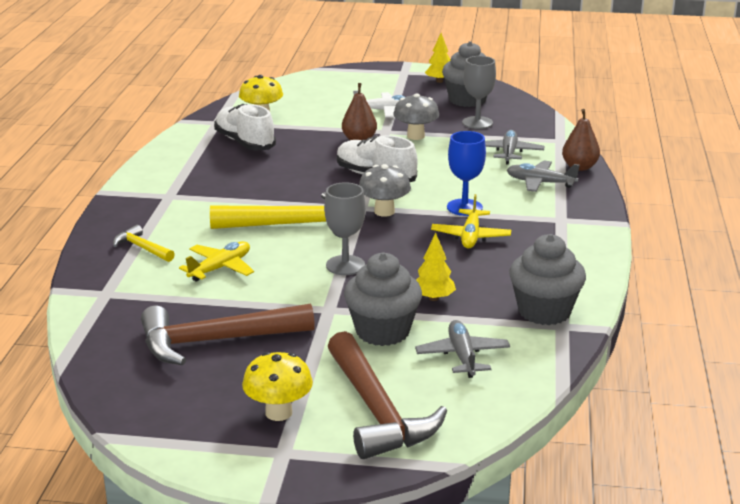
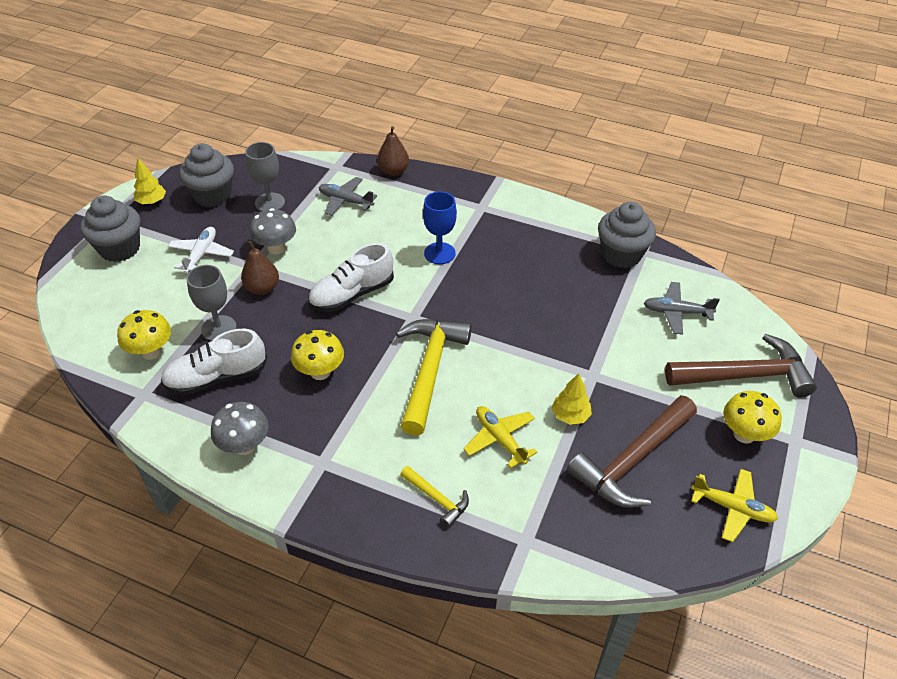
camera: 75 degrees left, 20 degrees up
yellow hammer [113,225,175,262] -> yellow hammer turned 105 degrees counterclockwise [400,466,469,528]
brown hammer [141,304,315,365] -> brown hammer turned 45 degrees clockwise [567,395,697,508]
grey goblet [324,182,366,275] -> grey goblet moved to [186,265,237,341]
grey cupcake [344,252,422,346] -> grey cupcake moved to [80,195,140,262]
grey mushroom [359,164,411,217] -> grey mushroom moved to [211,402,269,455]
yellow tree [416,233,456,301] -> yellow tree moved to [552,373,592,425]
yellow plane [431,194,511,248] -> yellow plane moved to [691,469,778,542]
grey plane [507,160,580,192] -> none
none -> yellow mushroom [291,330,344,380]

